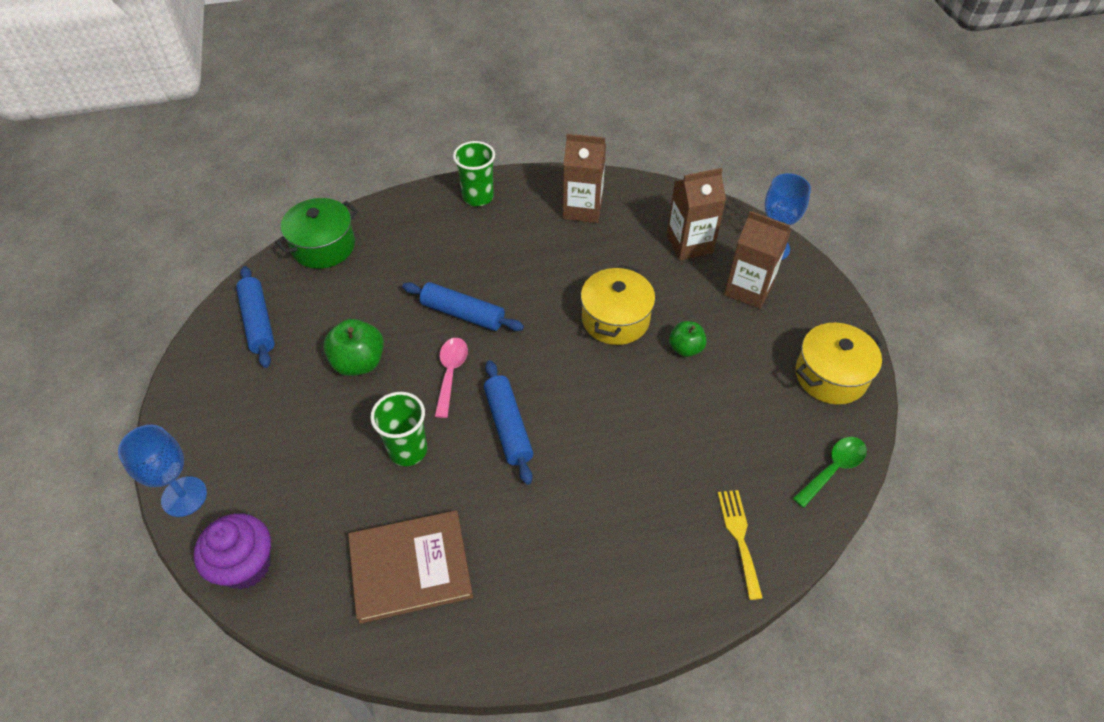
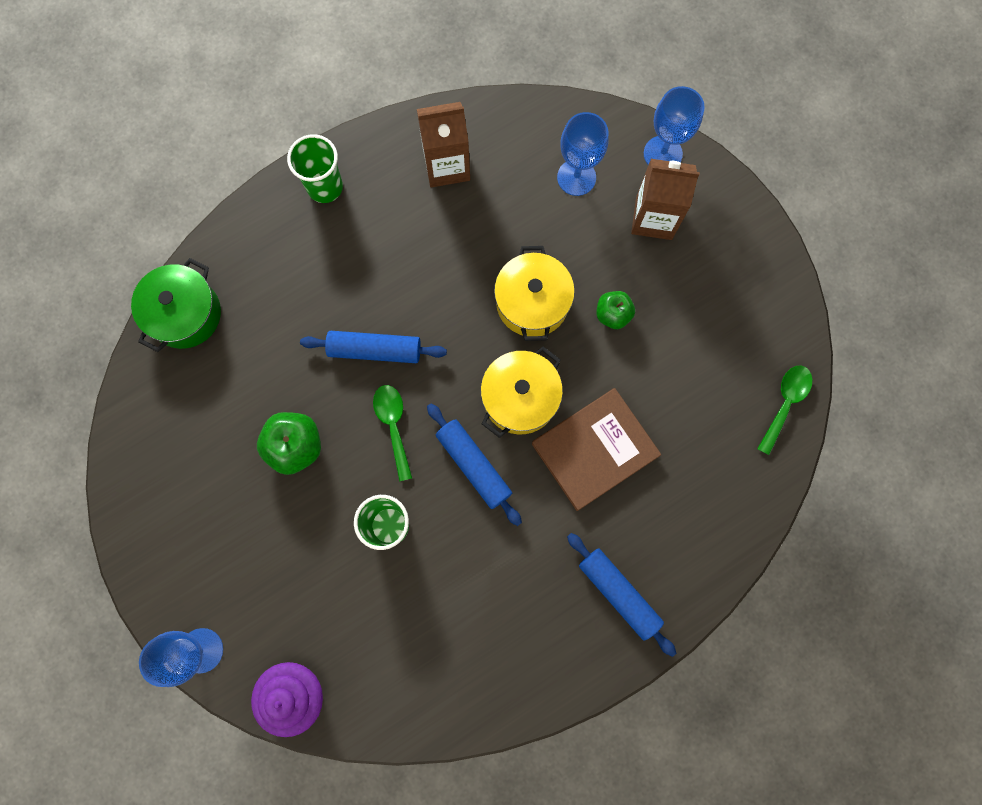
camera: 20 degrees left, 25 degrees up
blue rolling pin [236,266,275,368] -> blue rolling pin moved to [567,533,676,657]
brown book [348,510,473,624] -> brown book moved to [532,388,661,511]
pink spoon [435,338,468,418] -> green spoon [373,385,412,482]
brown carton [666,168,726,261] -> blue goblet [557,112,609,196]
yellow fork [718,490,763,600] -> none
yellow pot [796,323,883,405] -> yellow pot moved to [480,347,563,438]

